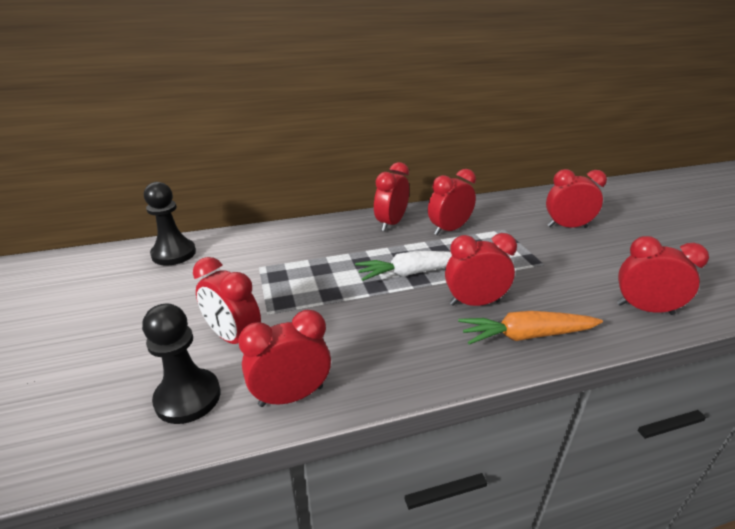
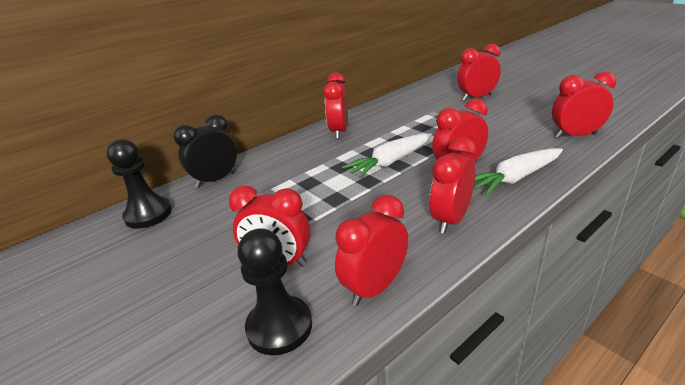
camera: 20 degrees left, 0 degrees up
red clock [428,169,476,235] -> red clock moved to [430,137,476,234]
orange carrot [458,311,603,345] -> white carrot [474,148,563,196]
none -> black clock [173,114,237,188]

